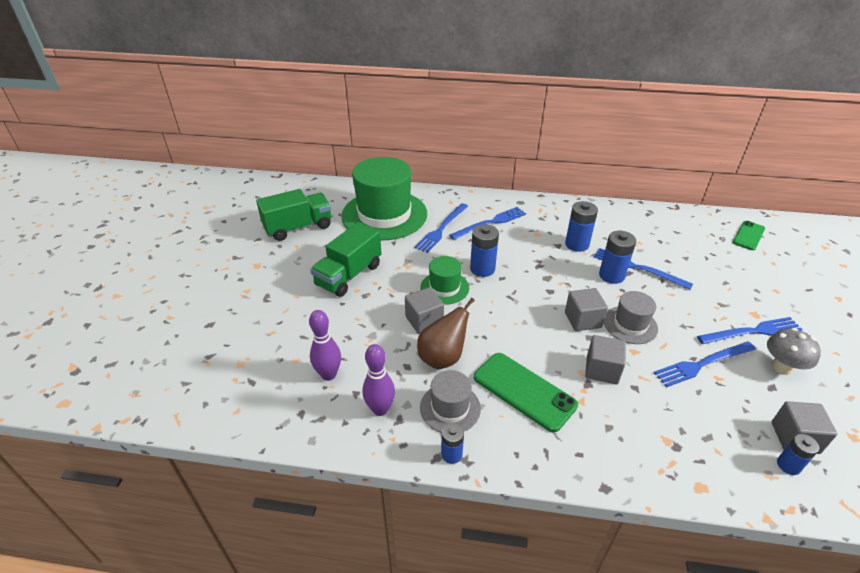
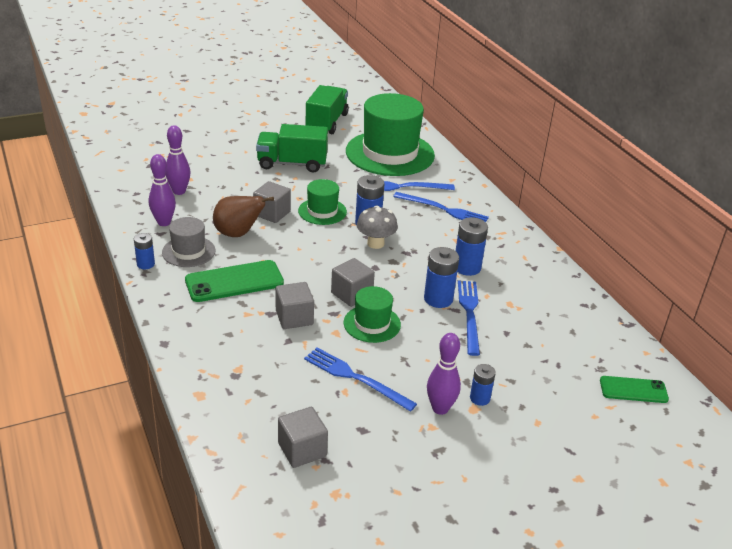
camera: 55 degrees right, 5 degrees down
green truck [256,189,331,241] -> green truck turned 105 degrees counterclockwise [305,85,349,134]
green phone [474,353,578,432] -> green phone turned 60 degrees clockwise [185,260,284,302]
grey hat [604,291,658,344] -> green hat [344,286,401,343]
blue fork [697,317,803,344] -> purple bowling pin [427,333,461,415]
grey mushroom [767,328,821,375] -> grey mushroom moved to [357,205,398,249]
blue battery [777,434,819,475] -> blue battery moved to [470,364,496,406]

